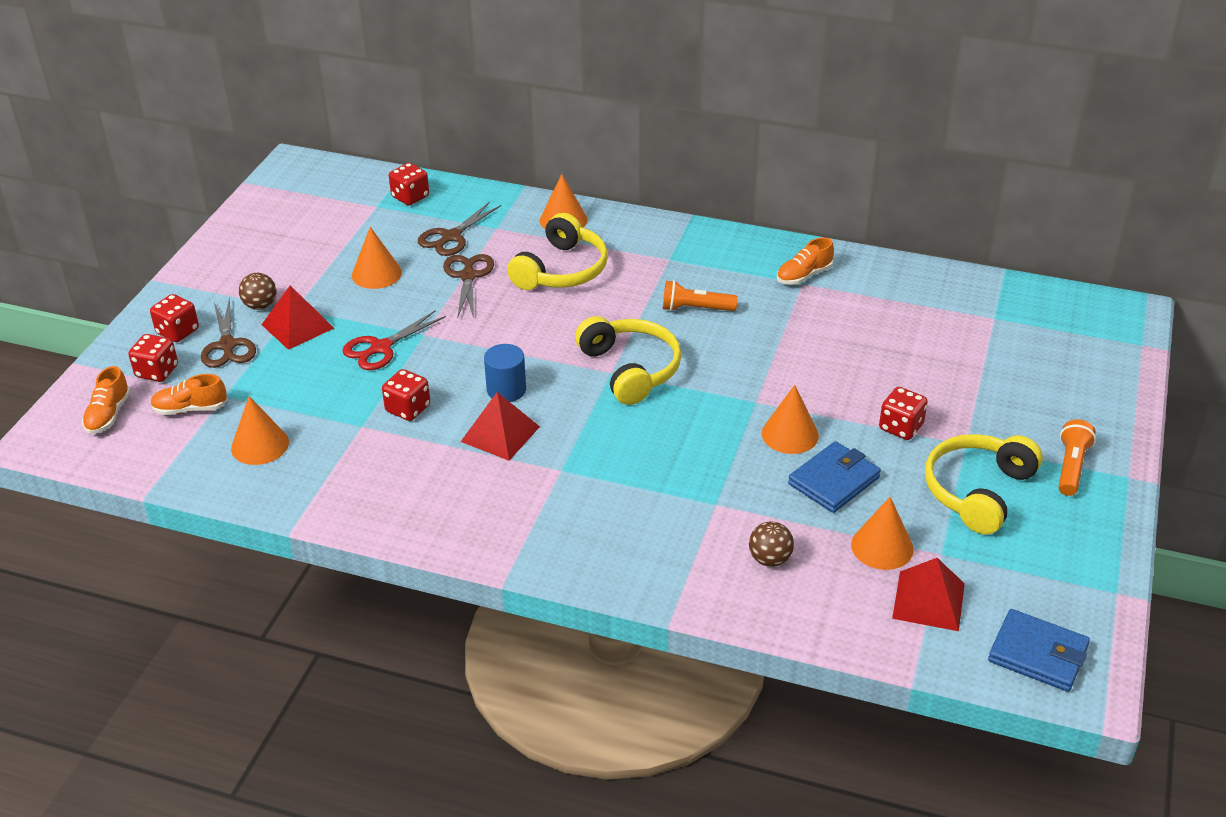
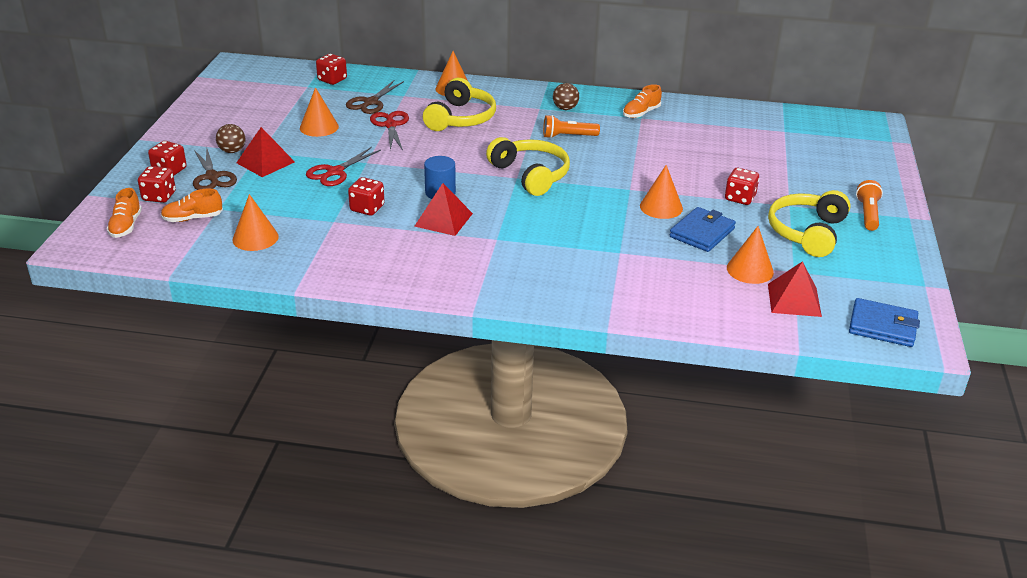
camera: 10 degrees left, 5 degrees down
brown scissors [443,254,494,318] -> red scissors [370,111,409,150]
brown ball [749,522,794,567] -> brown ball moved to [553,83,579,110]

